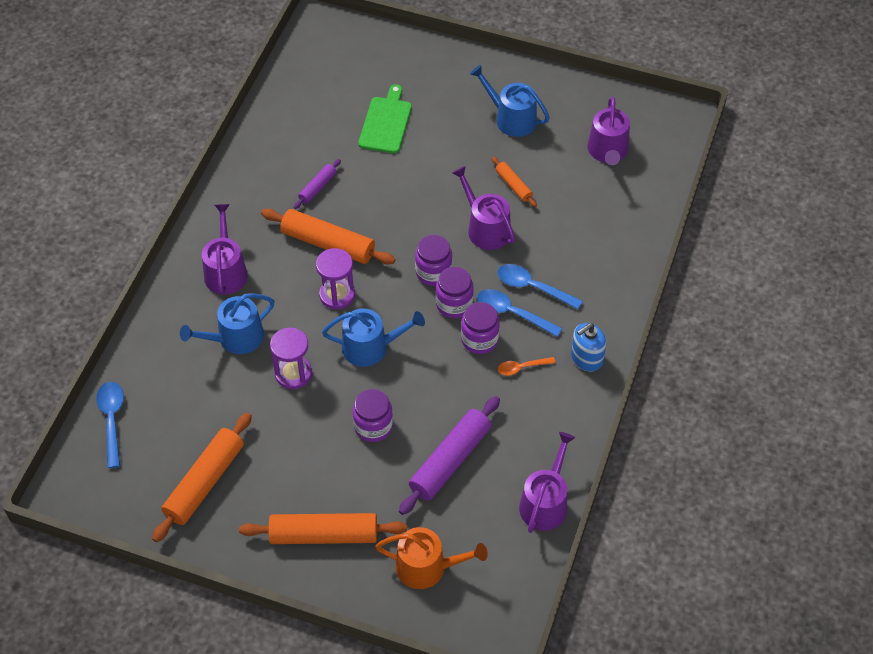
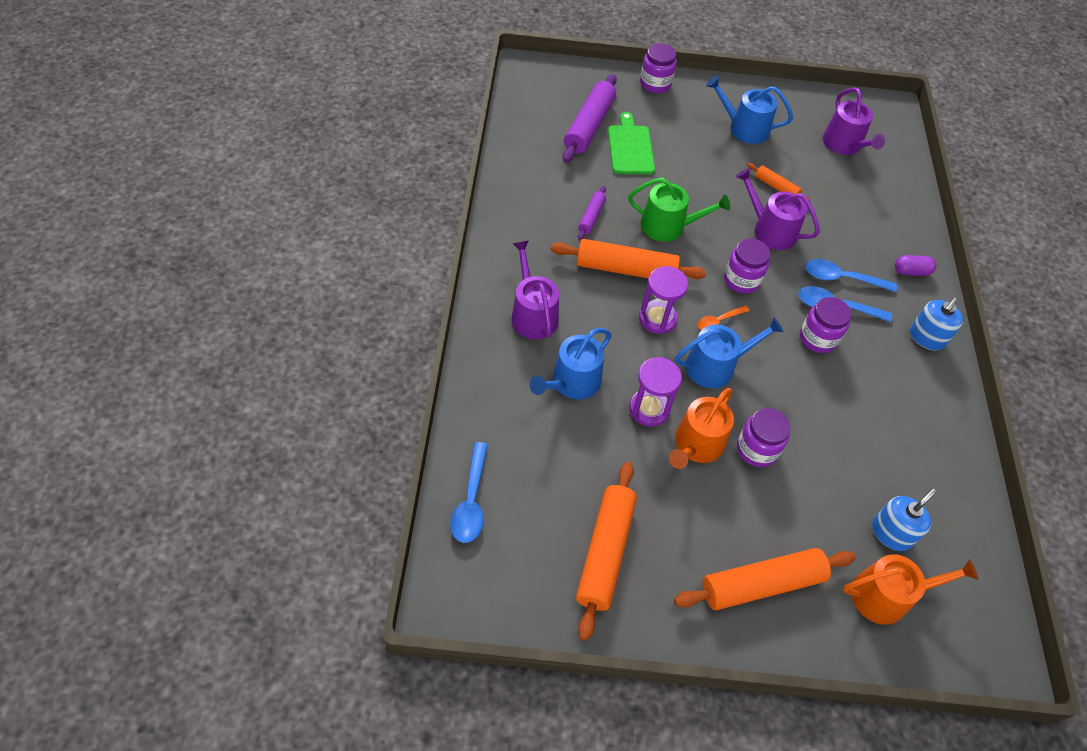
camera: 20 degrees left, 0 degrees up
blue spoon [96,382,124,468] -> blue spoon turned 150 degrees counterclockwise [450,442,488,543]
purple rolling pin [399,396,500,515] -> purple rolling pin moved to [563,74,617,163]
purple jar [436,267,474,318] -> purple jar moved to [640,43,677,93]
orange spoon [498,357,556,376] -> orange spoon moved to [698,305,750,330]
purple watering can [519,432,575,533] -> none
none -> green watering can [628,178,730,242]
none -> orange watering can [669,388,734,469]
none -> blue soap dispenser [872,488,936,551]
none -> purple capsule [895,255,936,276]

